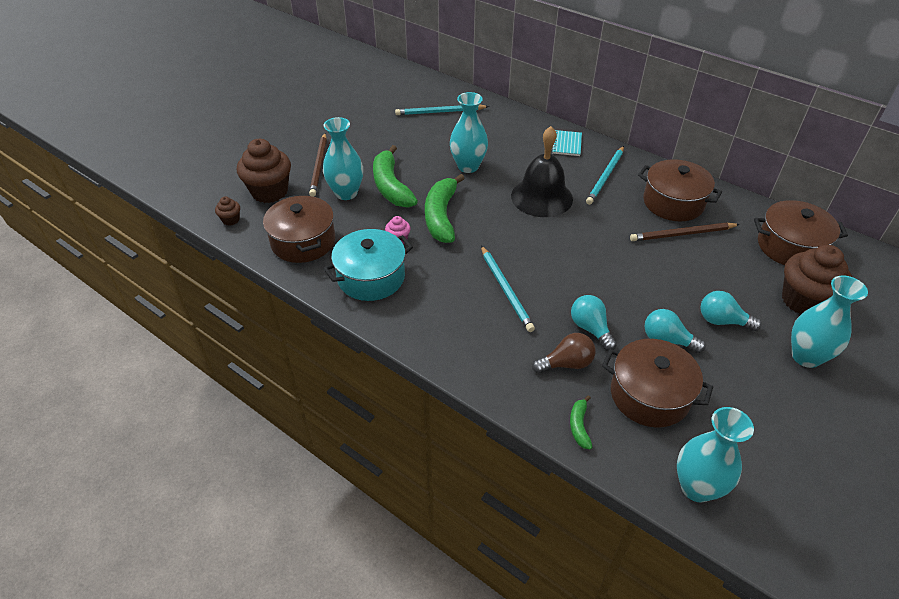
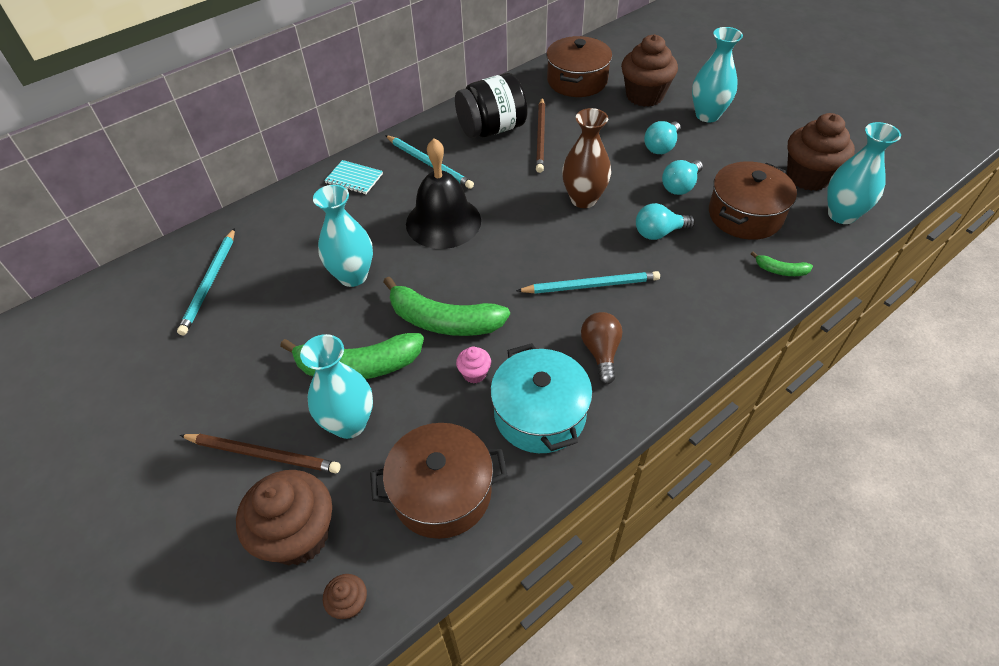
camera: 75 degrees left, 5 degrees up
brown light bulb [532,333,596,373] -> brown light bulb moved to [581,312,623,384]
brown pot [638,159,722,221] -> black jar [455,73,528,138]
none -> brown vase [562,108,611,208]
none -> brown cupcake [787,113,855,191]

